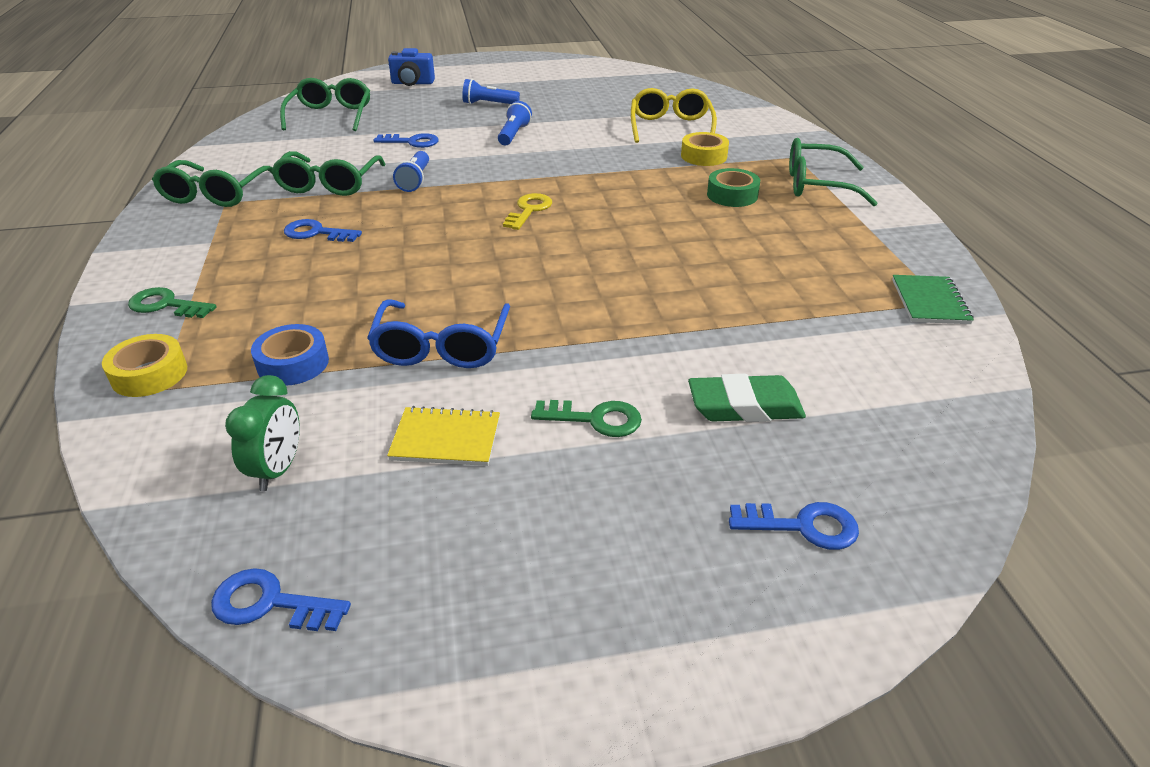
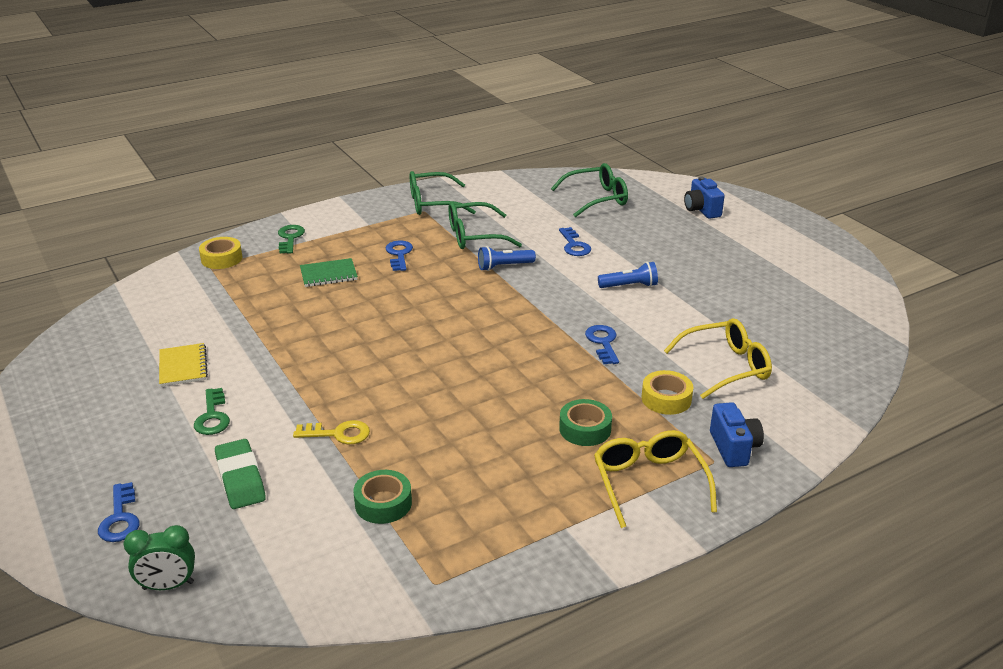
camera: 70 degrees right, 5 degrees down
blue key [211,568,351,631] -> blue key moved to [585,325,619,364]
green clock [225,375,300,491] -> green clock moved to [124,525,195,590]
blue tape [251,324,329,386] -> none
blue glasses [367,299,510,368] -> none
blue flashlight [463,79,520,104] -> none
yellow key [503,193,552,230] -> yellow key moved to [293,420,370,444]
green glasses [789,138,878,206] -> yellow glasses [594,430,717,528]
green notebook [892,275,974,324] -> green notebook moved to [300,258,358,287]
none -> green tape [353,470,412,524]
none -> blue camera [710,402,764,467]

